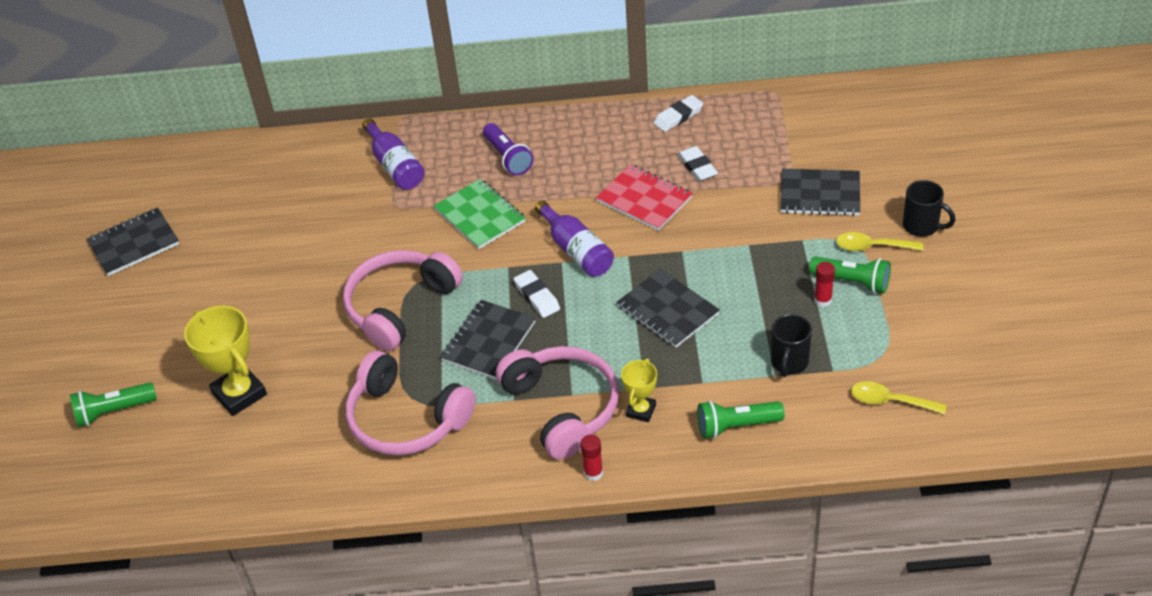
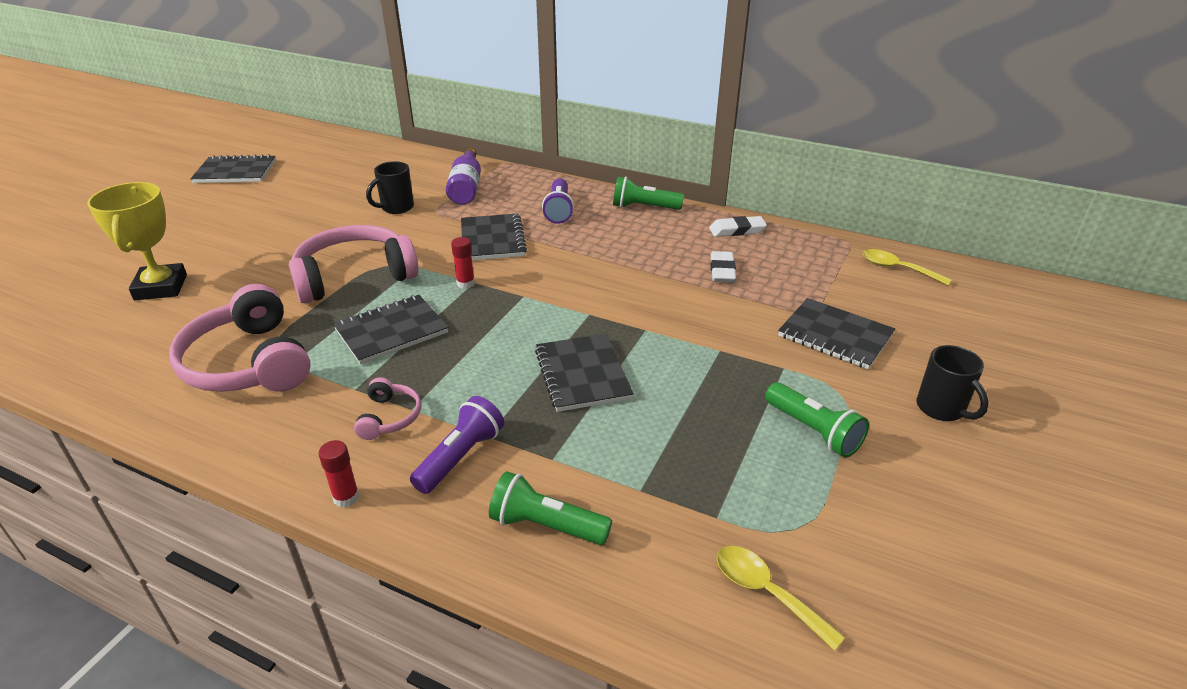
camera: 25 degrees right, 10 degrees down
green flashlight [70,382,157,427] -> green flashlight moved to [613,177,684,210]
green notebook [434,179,525,249] -> black notebook [461,214,527,260]
pink headphones [496,346,619,459] -> pink headphones [354,377,421,440], size x0.46
white eraser [514,270,560,318] -> none
purple bottle [535,200,614,277] -> none
red notebook [596,164,693,231] -> none
yellow trophy [621,359,657,422] -> purple flashlight [410,396,504,494]
black mug [771,314,812,377] -> black mug moved to [366,161,414,214]
red glue stick [814,262,835,307] -> red glue stick moved to [451,237,475,289]
yellow spoon [836,232,923,251] -> yellow spoon moved to [862,249,952,285]

